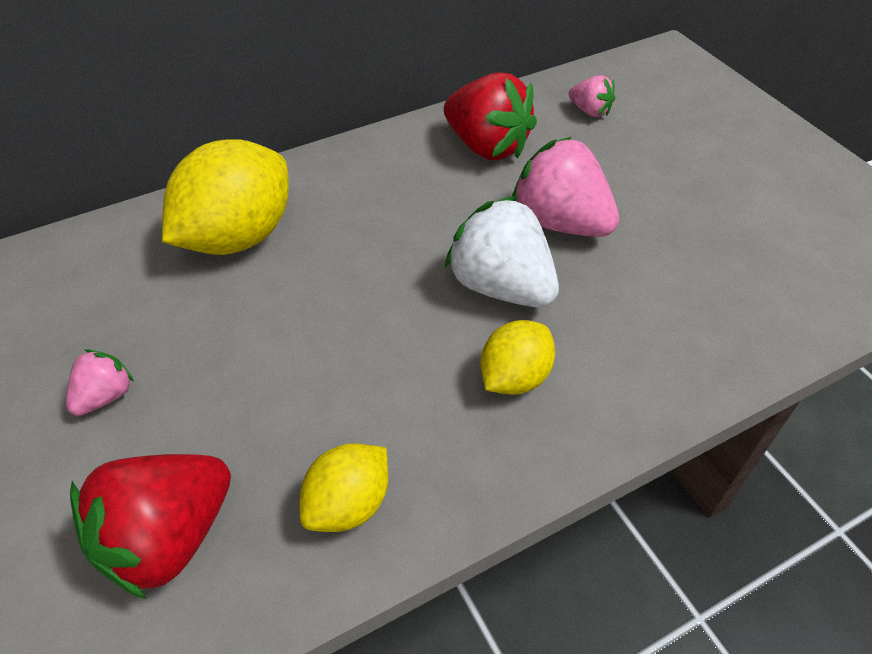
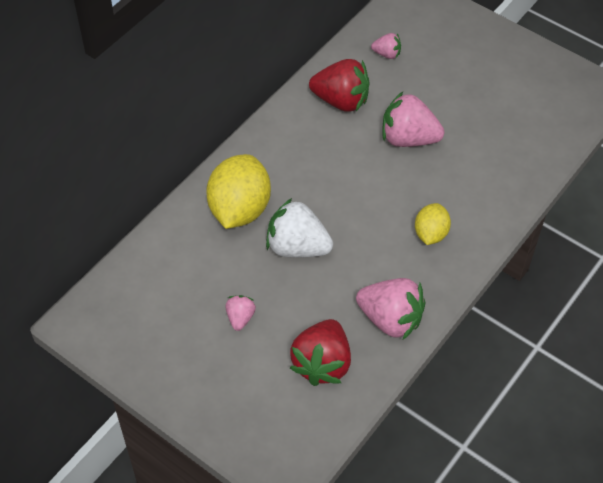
camera: 25 degrees left, 5 degrees up
yellow lemon [300,443,388,532] -> pink strawberry [356,278,425,340]
white strawberry [445,196,559,308] -> white strawberry moved to [266,198,333,258]

